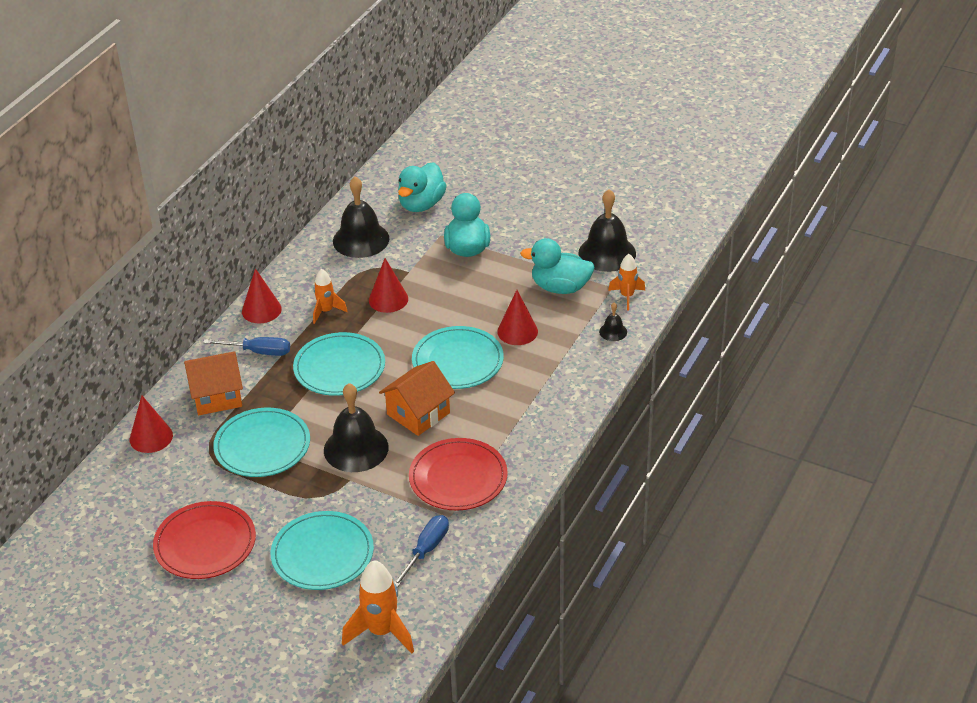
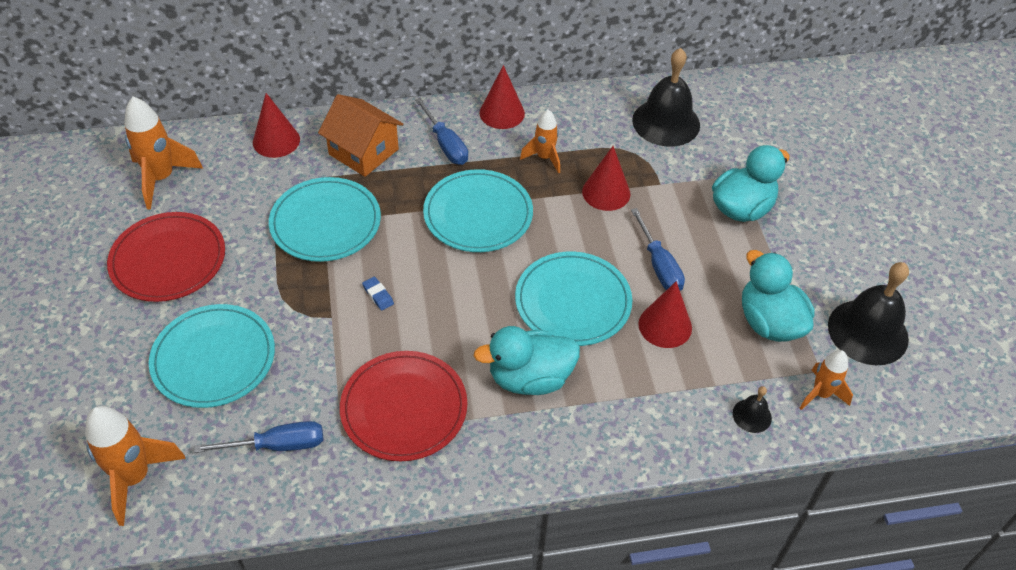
camera: 50 degrees right, 10 degrees up
black bell [324,383,389,472] -> blue eraser [362,277,394,311]
orange house [379,361,455,436] -> none
turquoise duck [398,162,447,212] -> turquoise duck moved to [474,326,580,395]
none -> orange rocket [124,97,203,210]
none -> blue screwdriver [631,208,685,291]

